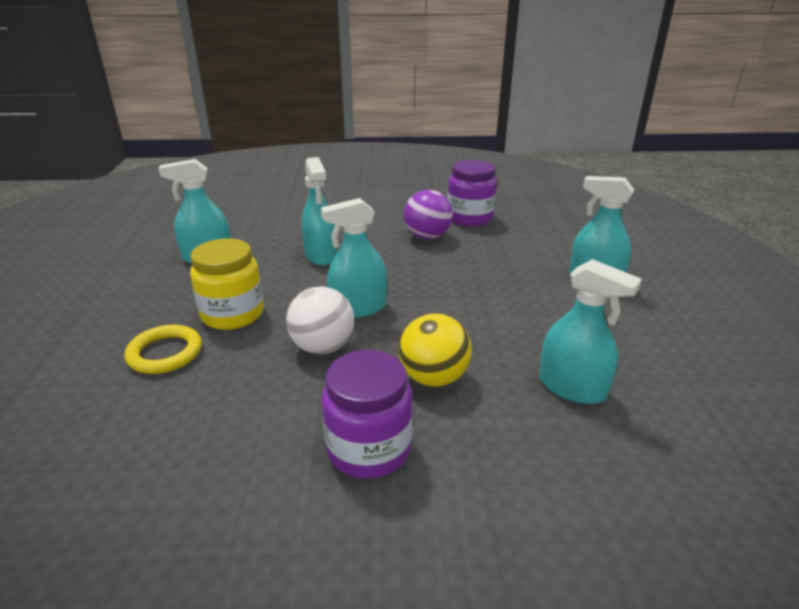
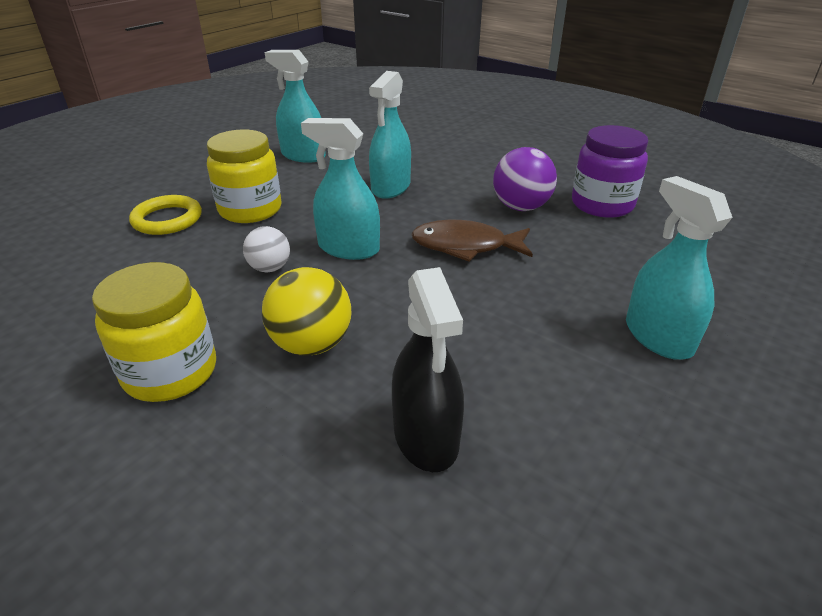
camera: 40 degrees right, 5 degrees up
white ball [286,286,354,354] -> white ball [243,226,290,272], size x0.63
purple jar [322,350,413,479] -> yellow jar [92,262,216,402]
turquoise spray bottle [539,259,642,404] -> black spray bottle [392,267,464,472]
none -> brown fish [411,220,533,262]

